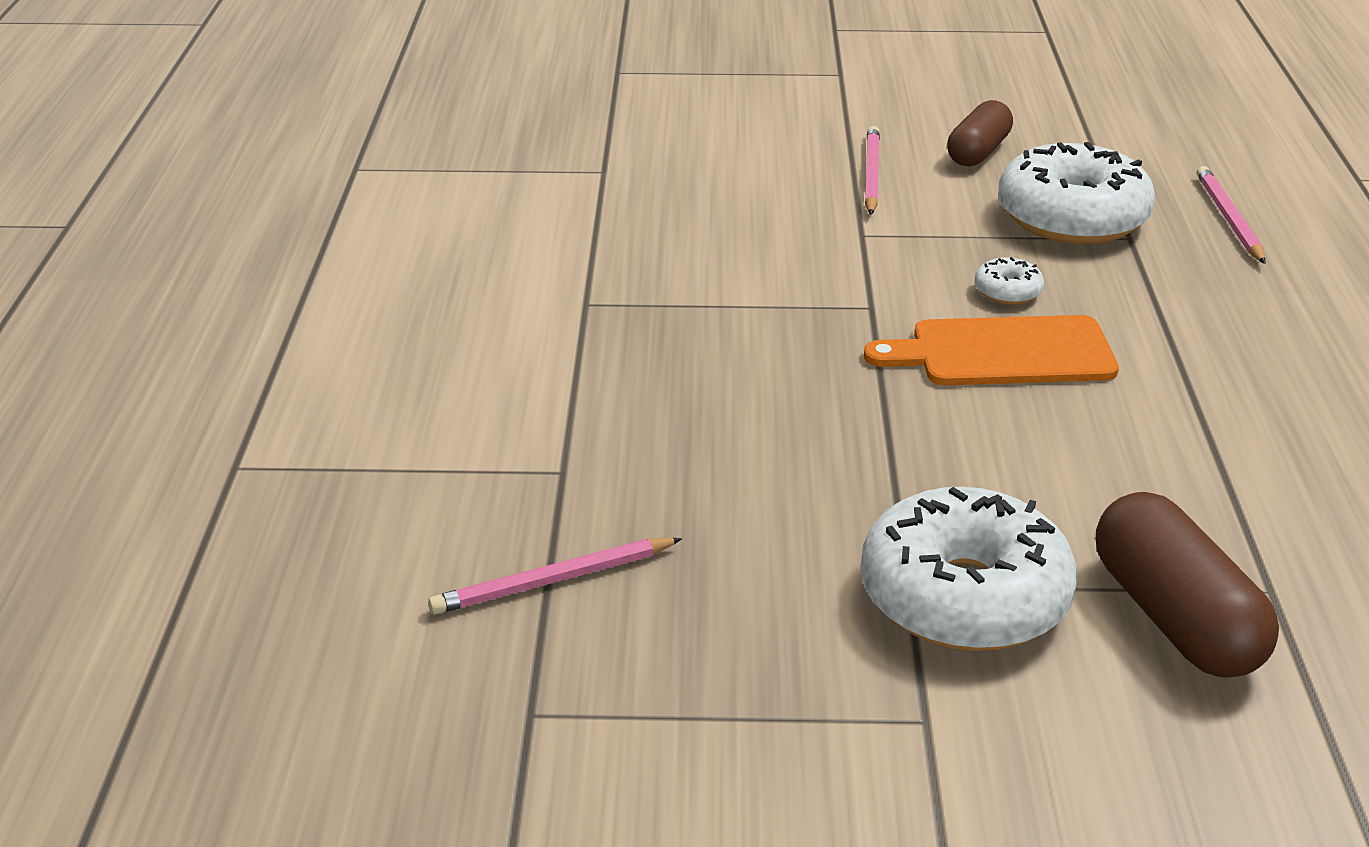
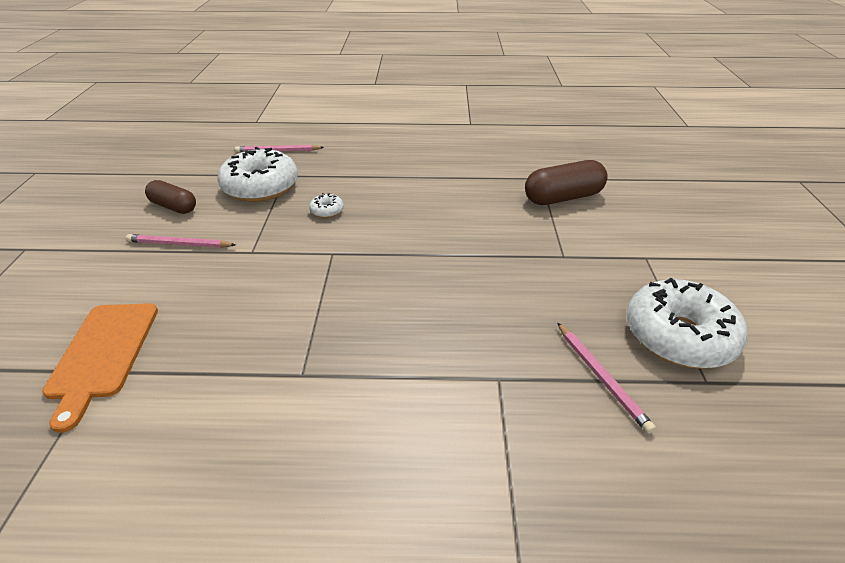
camera: 90 degrees left, 5 degrees up
white donut [861,487,1077,651] -> white donut moved to [626,278,748,369]
orange cutting board [864,315,1119,385] -> orange cutting board moved to [42,303,158,433]

